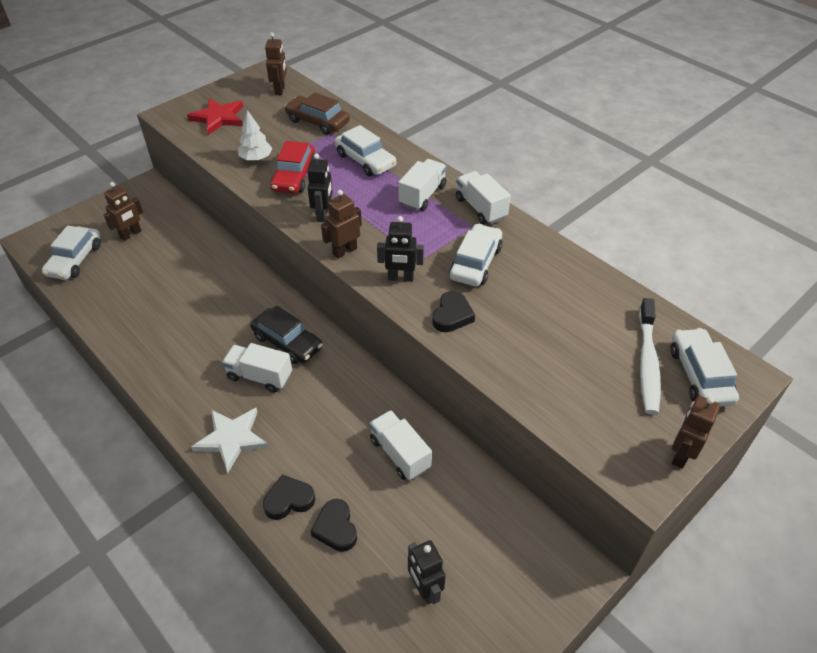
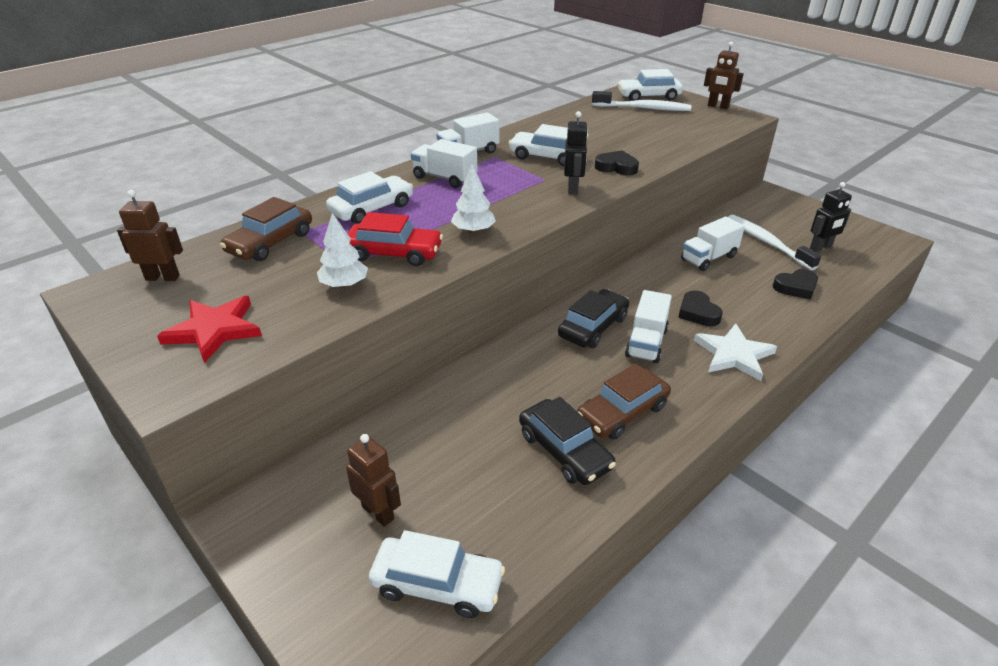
camera: 90 degrees left, 10 degrees down
black heart [263,475,315,520] -> black heart moved to [678,290,723,326]
black robot [307,153,333,222] -> white tree [451,164,496,234]
brown robot [321,190,362,259] -> none
none -> black car [519,397,616,485]
none -> brown car [577,364,671,440]
none -> white toothbrush [728,215,821,270]

